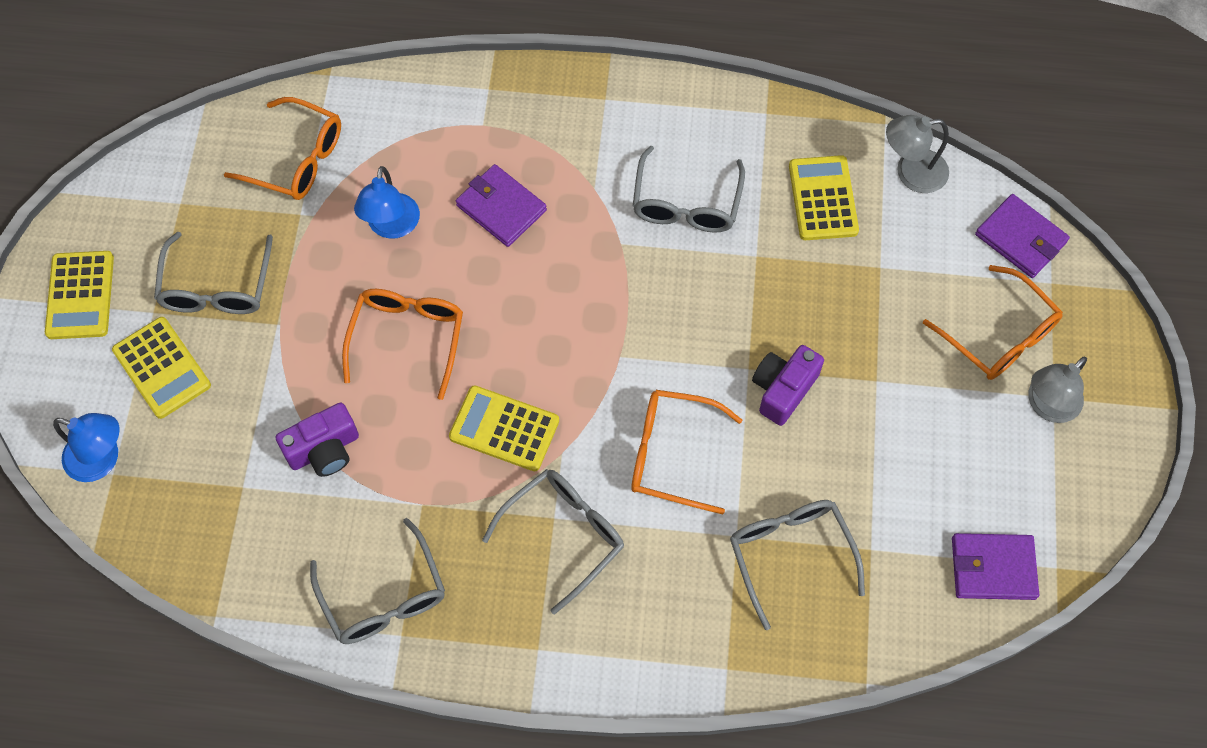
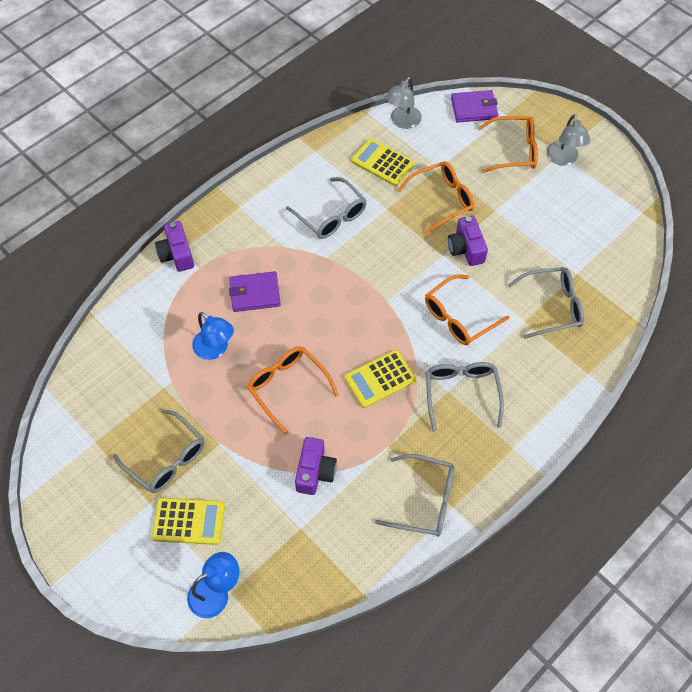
camera: 50 degrees left, 5 degrees down
yellow calculator [45,251,114,339] -> none
orange glasses [224,97,341,200] -> orange glasses moved to [397,161,474,234]
grey glasses [730,500,865,630] -> grey glasses turned 150 degrees clockwise [508,267,584,339]
purple wallet [952,533,1039,600] -> none
none -> purple camera [155,221,194,272]

